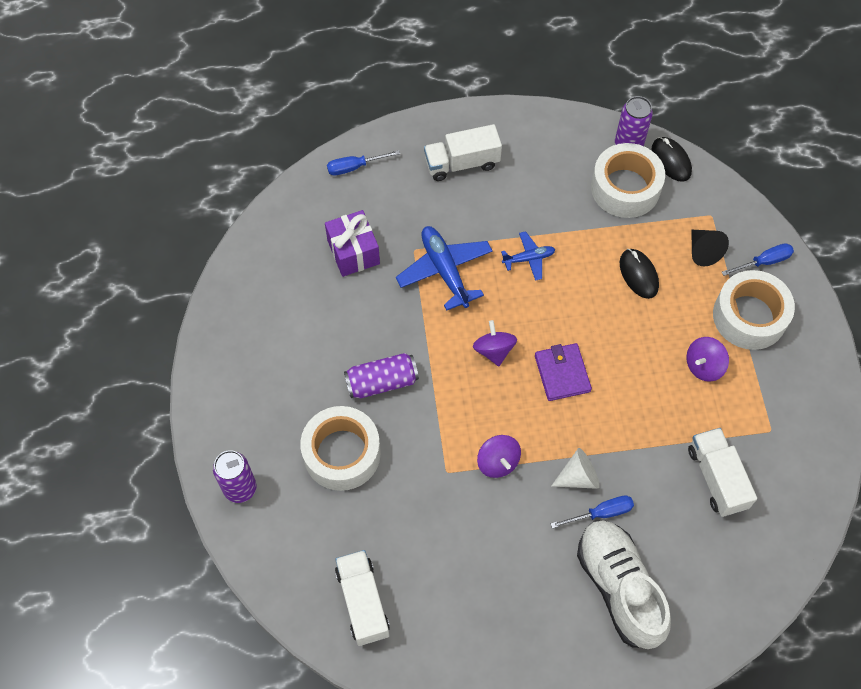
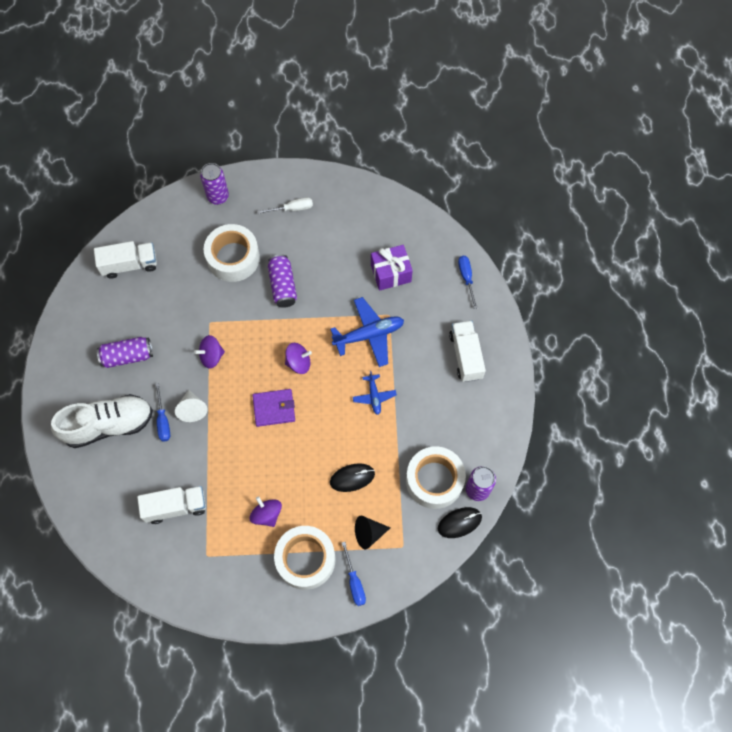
camera: 95 degrees right, 5 degrees up
none -> purple can [97,337,153,368]
none -> white screwdriver [257,197,313,214]

